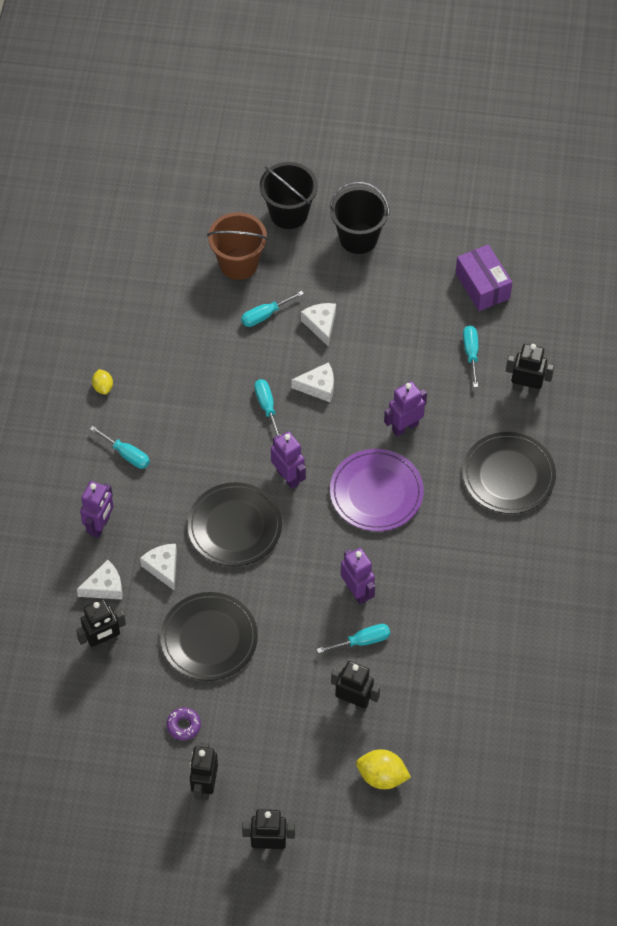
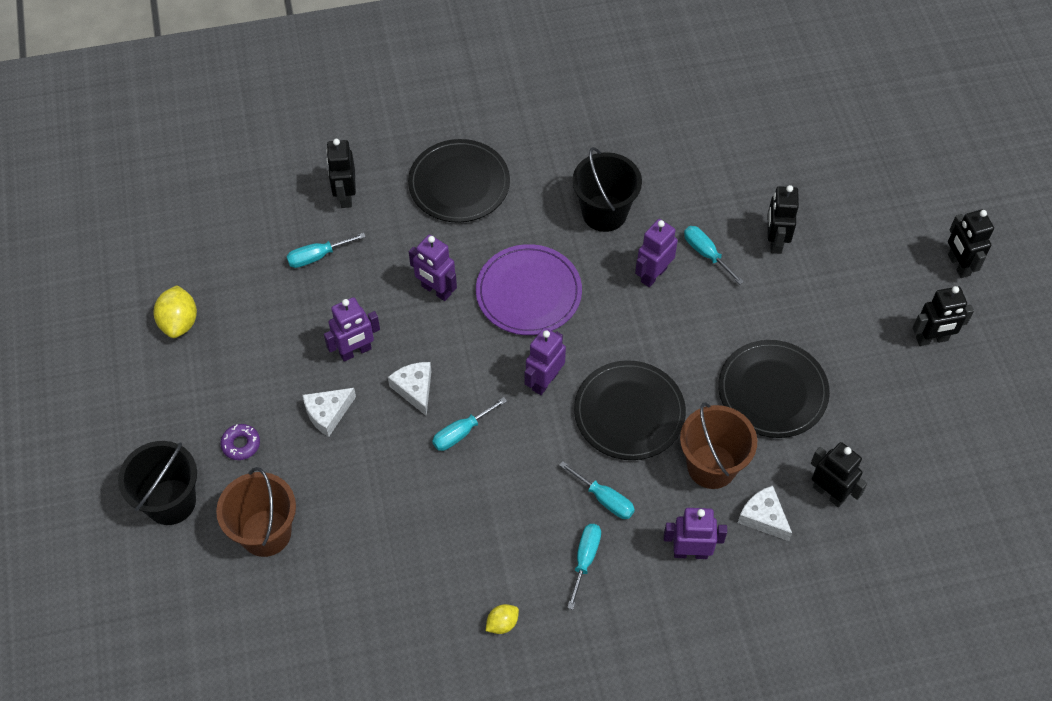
camera: 110 degrees left, 0 degrees up
white cheese [140,544,177,591] -> brown bucket [680,402,757,489]
purple donut [166,708,201,740] -> purple donut moved to [221,424,260,460]
turquoise screwdriver [241,291,304,327] -> turquoise screwdriver moved to [559,461,635,519]
black bucket [330,182,390,254] -> black bucket moved to [572,147,642,232]
yellow lemon [356,749,411,789] -> yellow lemon moved to [154,285,197,338]
purple box [456,244,512,311] -> none
none -> purple robot [324,297,380,362]

